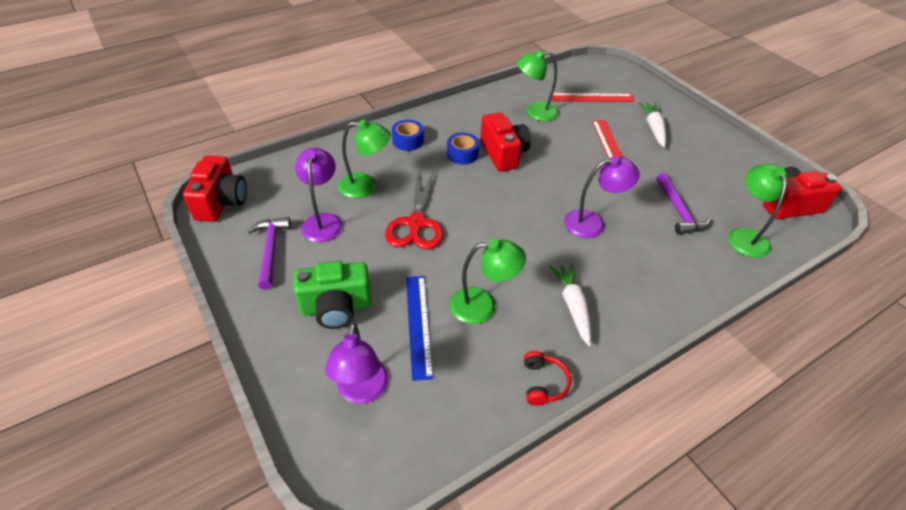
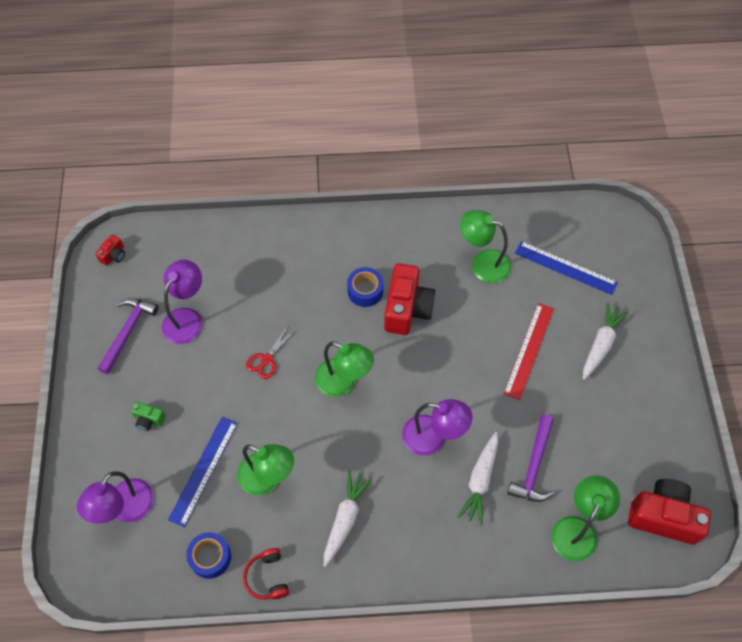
camera: 30 degrees right, 15 degrees up
red camera [183,156,247,222] -> red camera [95,234,125,266], size x0.46
green camera [294,261,372,329] -> green camera [131,402,166,431], size x0.46
green lamp [338,120,391,198] -> green lamp moved to [315,341,374,397]
red scissors [385,171,443,250] -> red scissors [246,327,296,379], size x0.53
blue tape [392,120,424,151] -> blue tape moved to [186,532,231,579]
red headphones [524,351,571,406] -> red headphones turned 135 degrees clockwise [243,548,289,600]
red ruler [551,93,635,102] -> blue ruler [515,241,618,295]
none -> white carrot [458,432,498,525]

